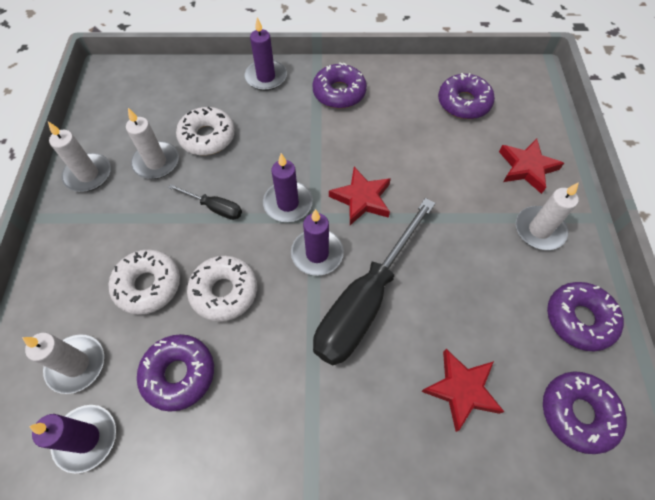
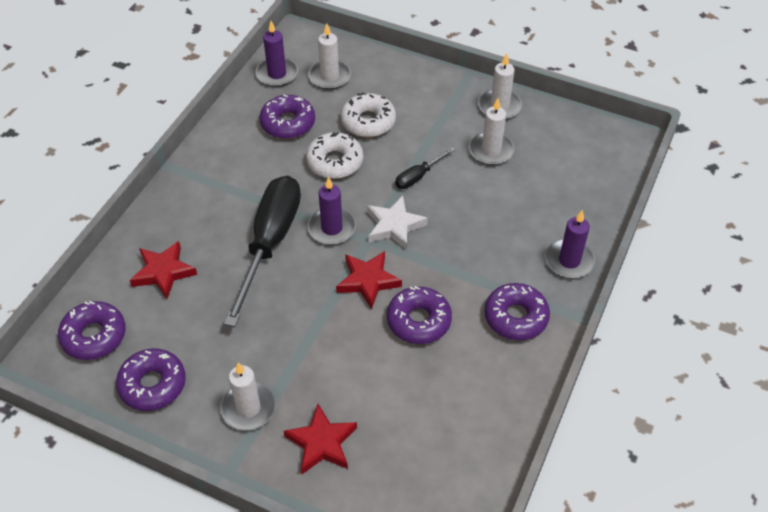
camera: 115 degrees right, 10 degrees down
white donut [176,107,235,155] -> none
purple candle [263,153,313,222] -> white star [367,195,428,250]
black screwdriver [313,198,436,365] -> black screwdriver turned 45 degrees clockwise [224,176,301,327]
purple donut [438,73,495,119] -> purple donut moved to [387,286,452,344]

